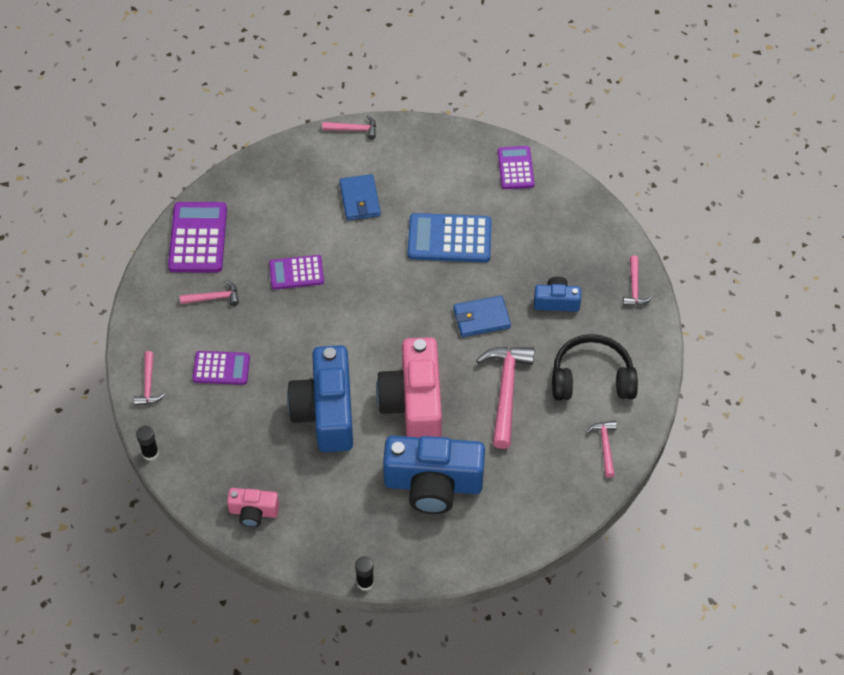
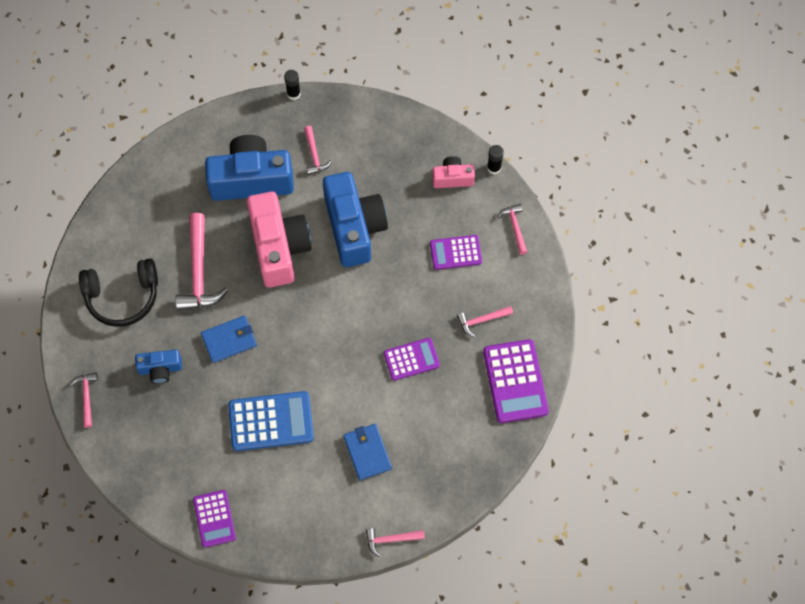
camera: 170 degrees right, 10 degrees up
pink camera [227,488,279,527] -> pink camera moved to [432,156,475,188]
pink hammer [586,421,617,478] -> pink hammer moved to [304,126,332,175]

